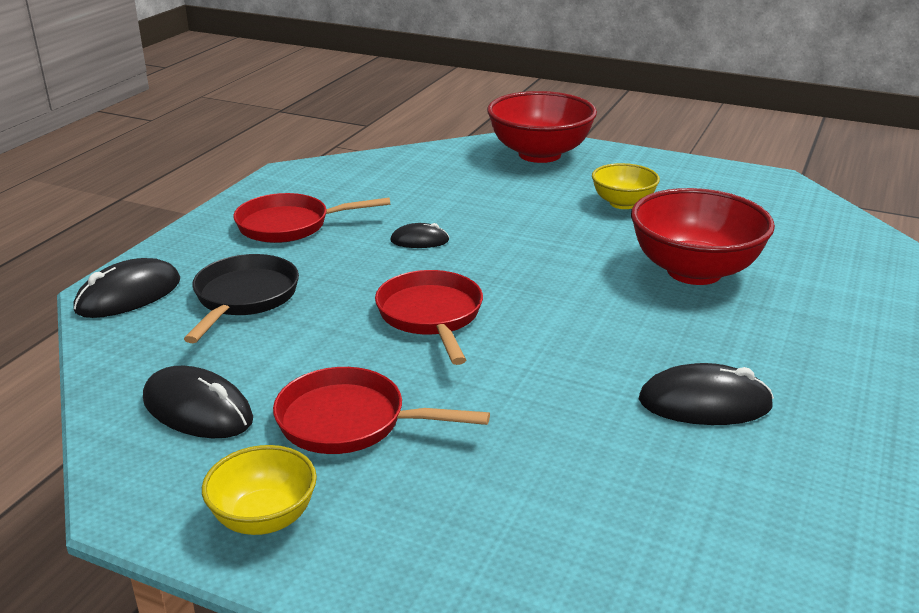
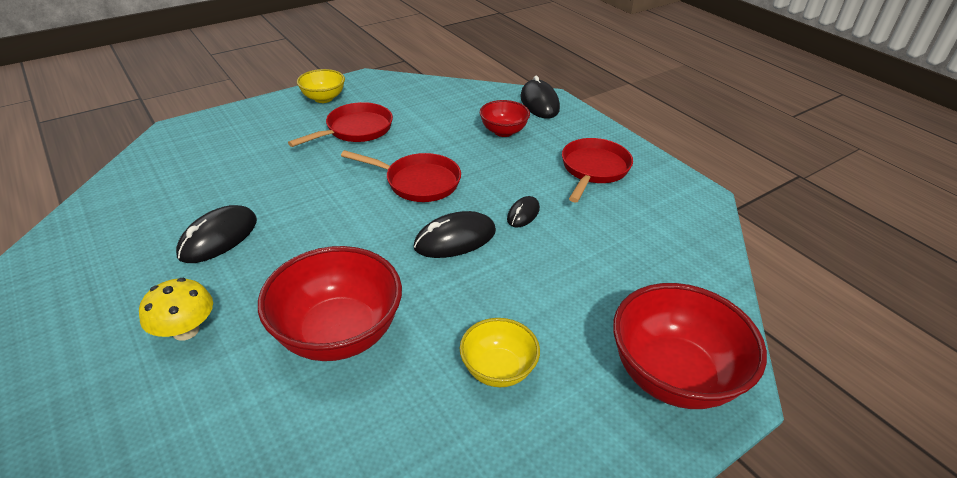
camera: 120 degrees right, 10 degrees up
black mouse [143,366,253,438] -> black mouse moved to [413,211,496,258]
black pan [184,254,299,343] -> red bowl [480,100,530,137]
none -> yellow mushroom [139,278,213,341]

